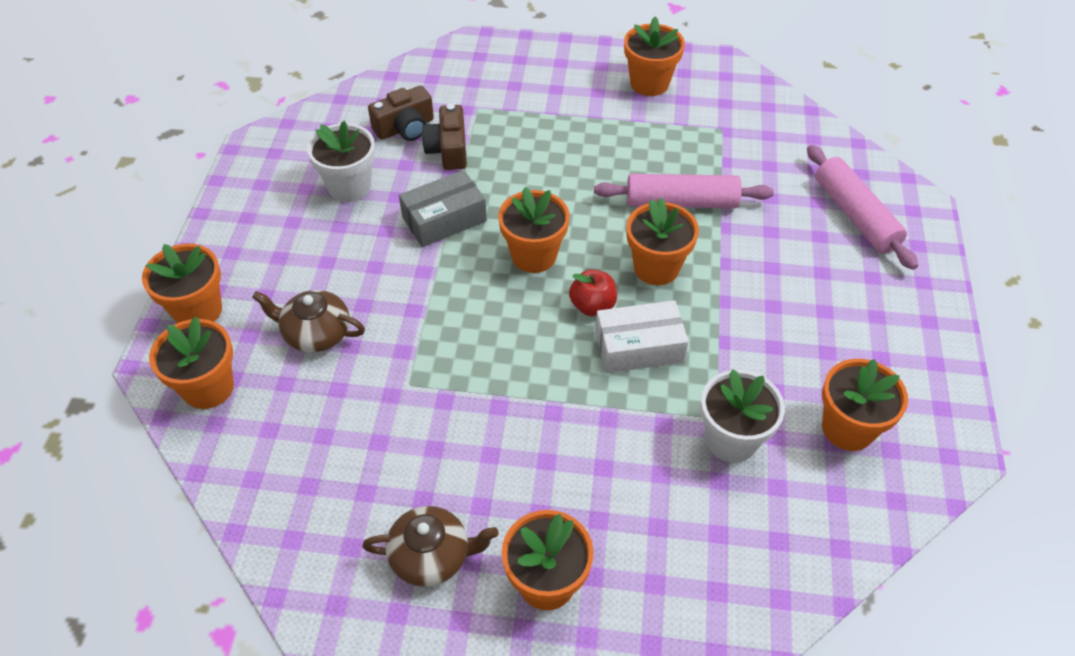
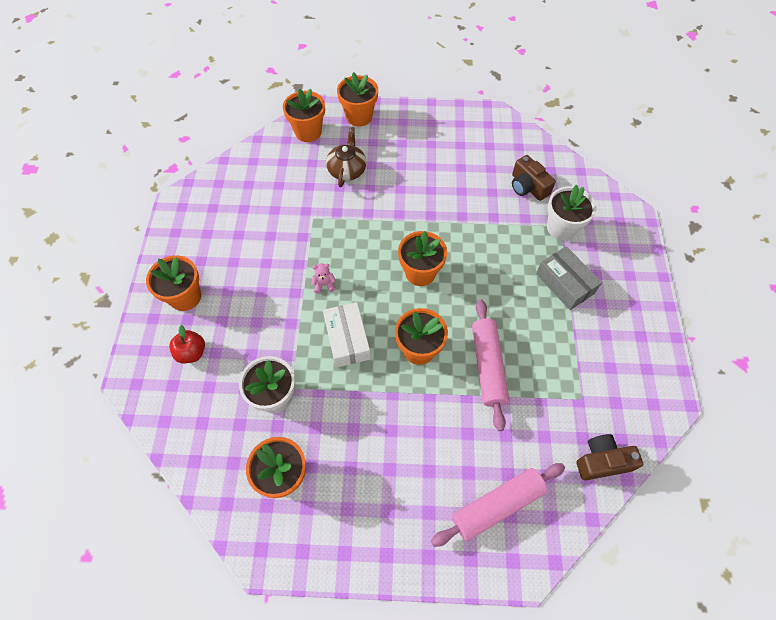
camera: 85 degrees right, 10 degrees up
white flower pot [307,121,375,202] -> white flower pot moved to [547,185,597,240]
brown teapot [362,506,498,587] -> none
grey box [399,170,487,247] -> grey box moved to [536,246,602,310]
brown camera [422,104,467,170] -> brown camera moved to [577,434,643,480]
red apple [569,270,617,316] -> red apple moved to [169,325,205,363]
orange flower pot [624,17,685,96] -> none
none -> pink teddy bear [311,263,336,294]

